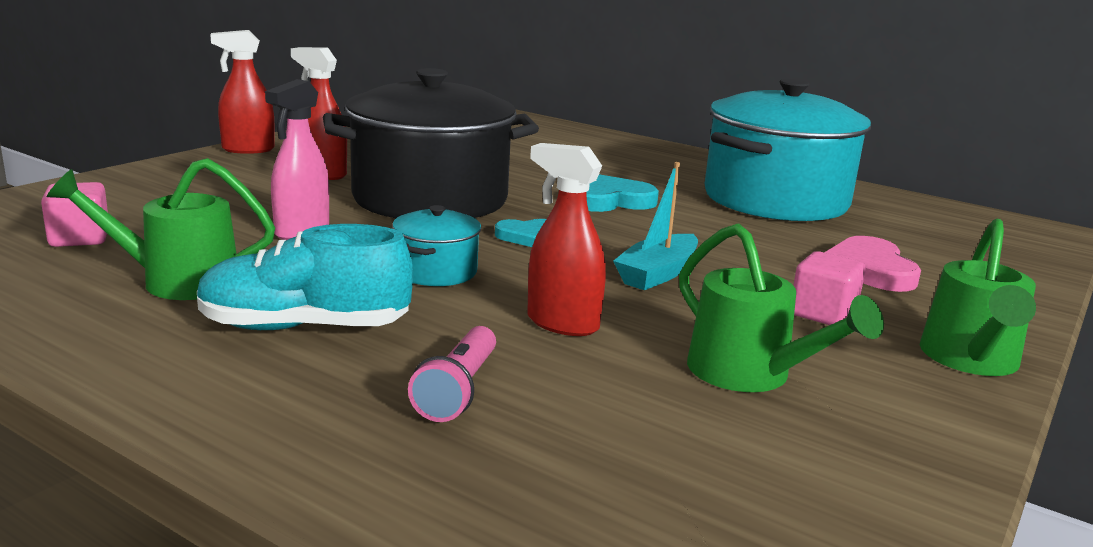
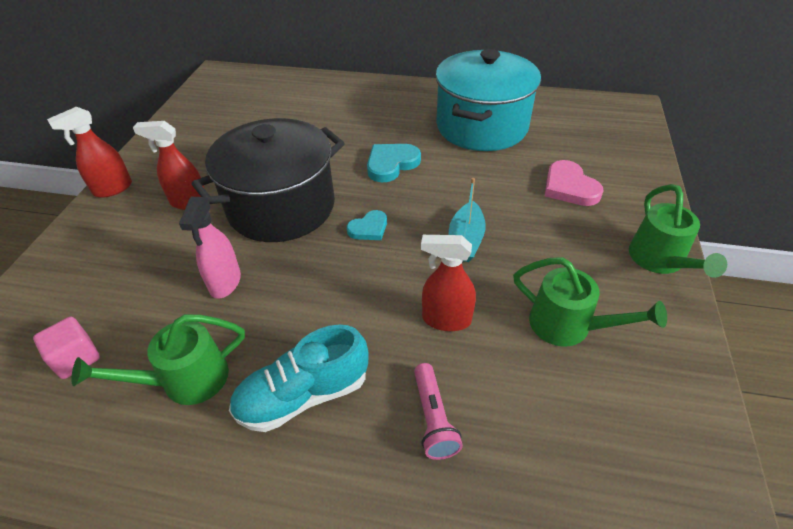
camera: 20 degrees left, 25 degrees up
turquoise pot [392,205,481,286] -> none
pink cube [793,251,866,325] -> none

